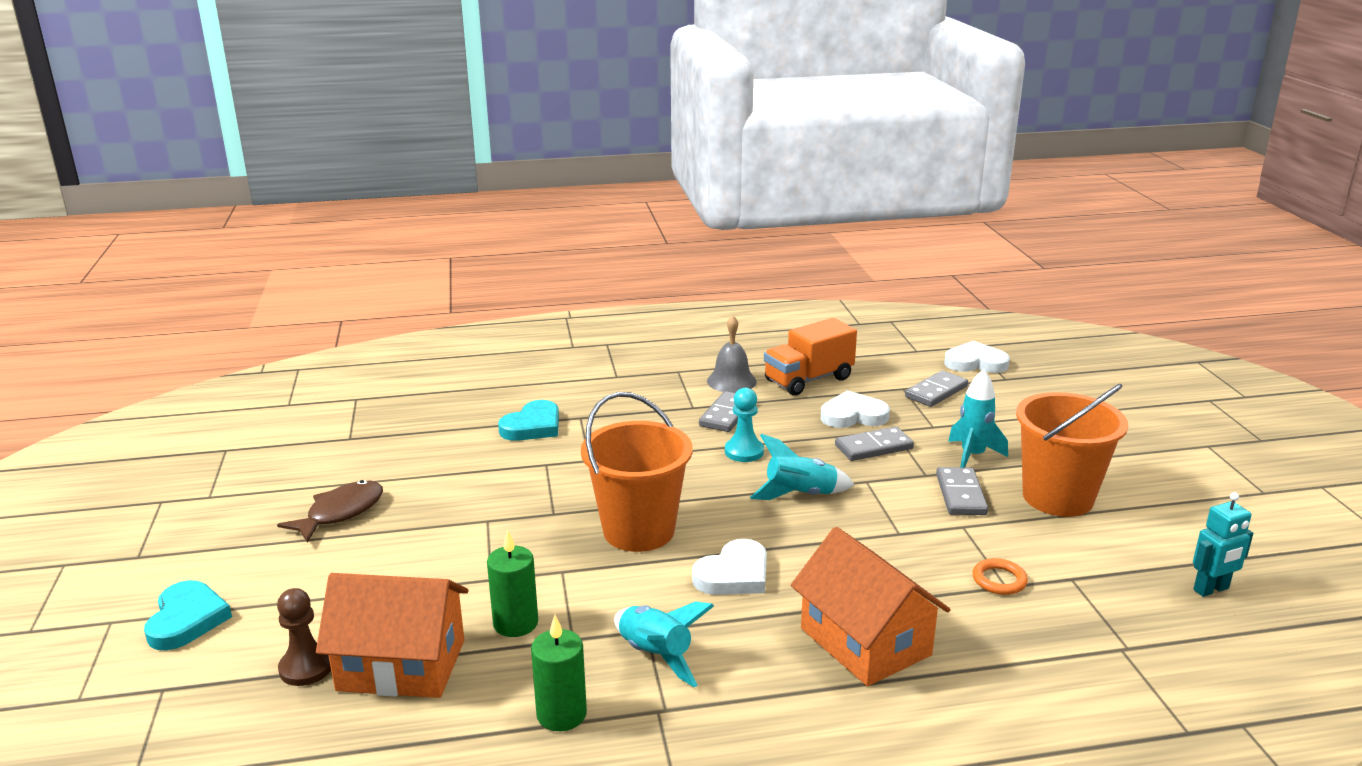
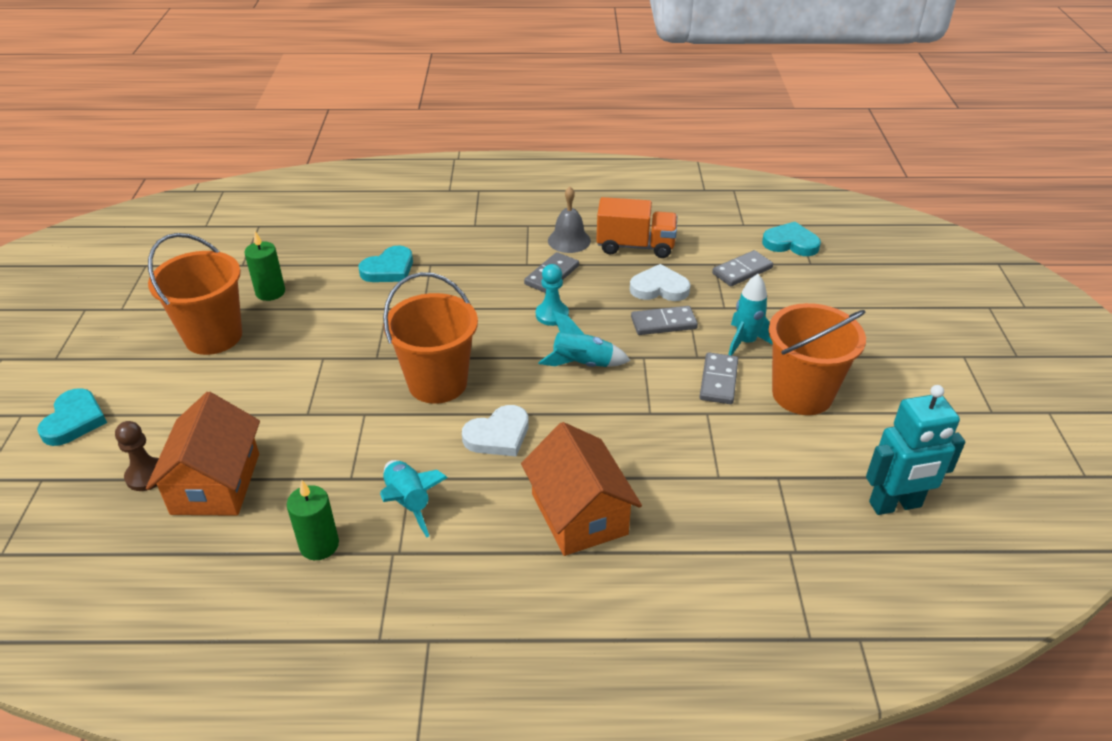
camera: 10 degrees right, 15 degrees up
brown fish [277,480,383,543] -> orange bucket [148,233,242,355]
orange house [316,573,469,698] -> orange house turned 75 degrees clockwise [146,392,260,516]
green candle [487,530,538,637] -> green candle moved to [244,231,285,301]
orange truck [764,318,857,396] -> orange truck turned 150 degrees counterclockwise [596,197,677,258]
white heart [944,341,1010,373] -> turquoise heart [762,222,821,256]
orange ring [972,558,1028,595] -> none
turquoise robot [1193,492,1253,597] -> turquoise robot [866,385,965,515], size x1.63

